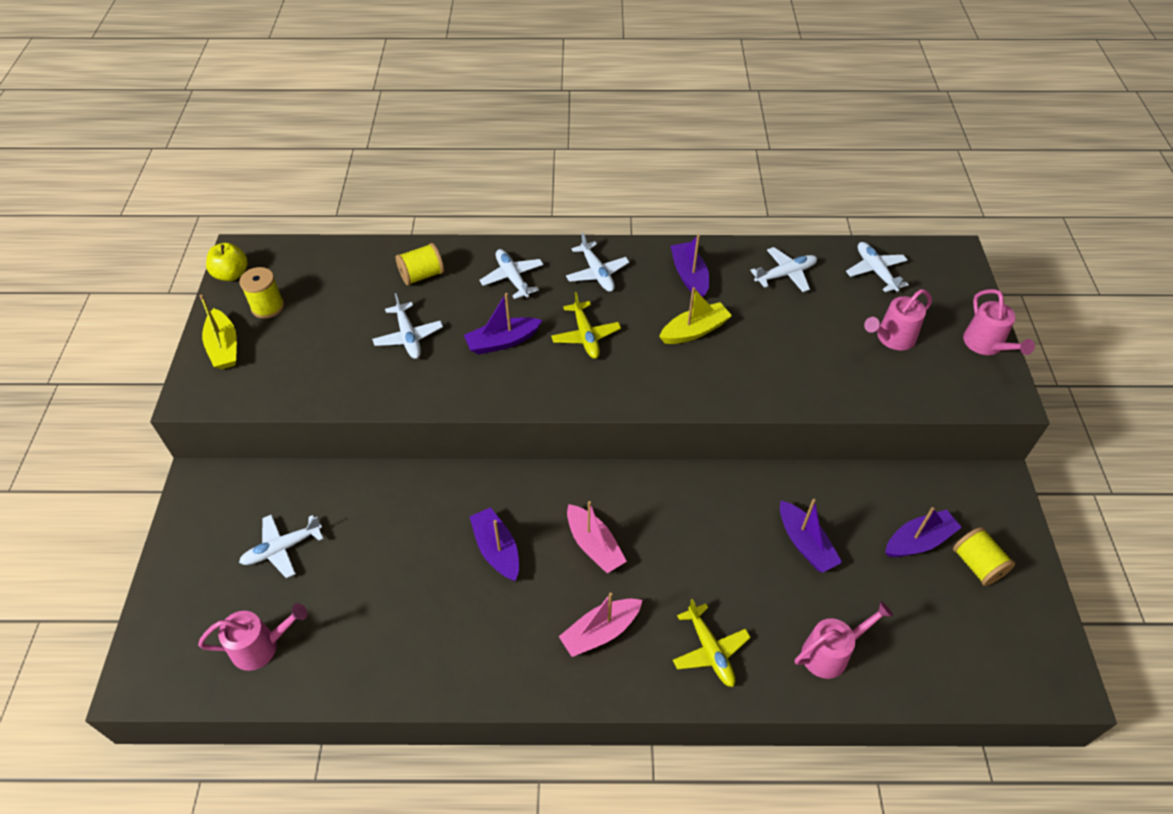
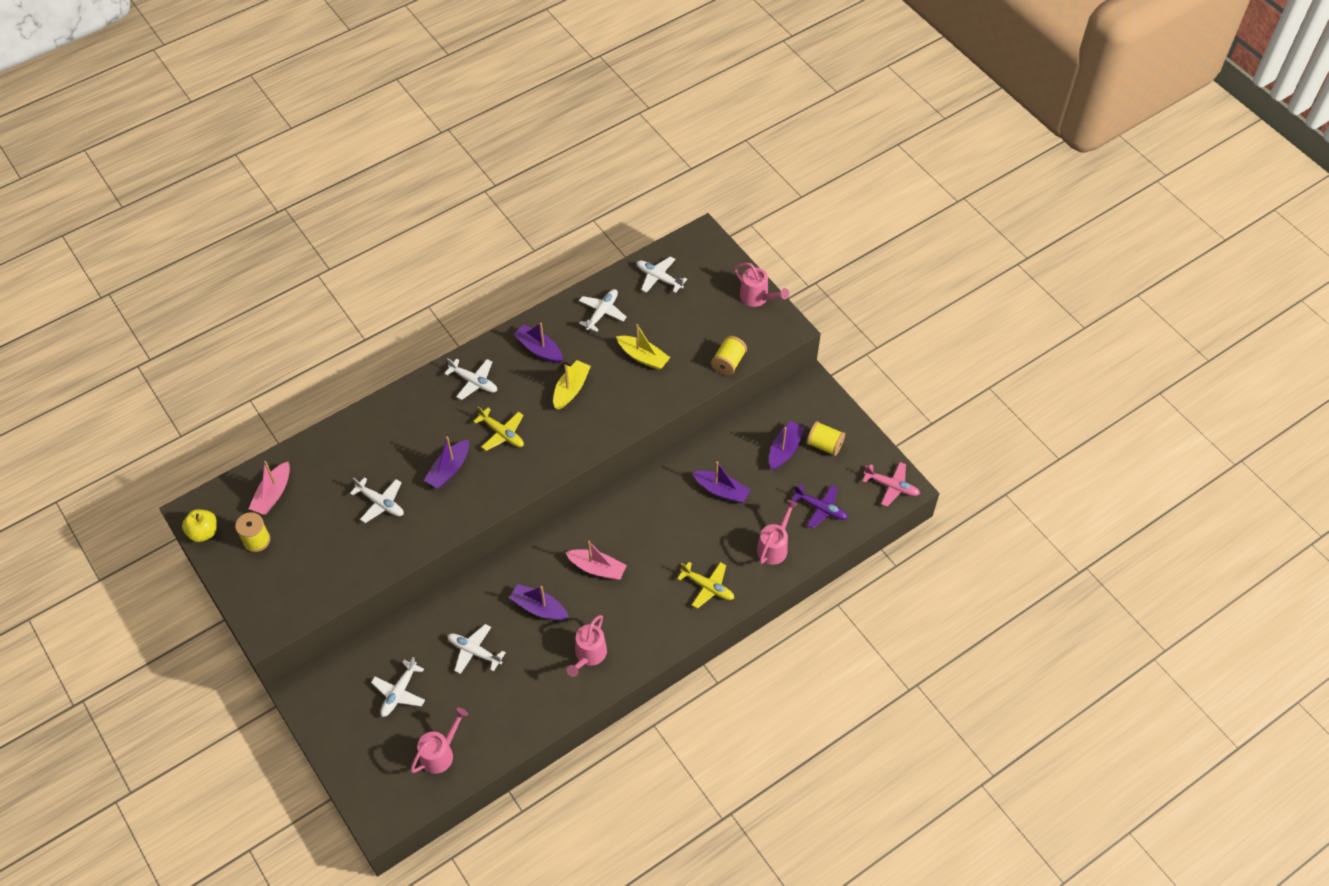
camera: 35 degrees left, 5 degrees up
yellow boat [200,295,237,369] -> yellow boat moved to [616,324,670,370]
yellow spool [396,243,444,286] -> yellow spool moved to [711,336,747,375]
white plane [479,249,544,299] -> white plane moved to [448,624,506,674]
pink boat [559,592,642,657] -> pink boat moved to [249,461,290,515]
pink watering can [864,289,932,350] -> pink watering can moved to [566,615,607,677]
none -> purple plane [791,485,848,528]
none -> pink plane [862,462,920,507]

